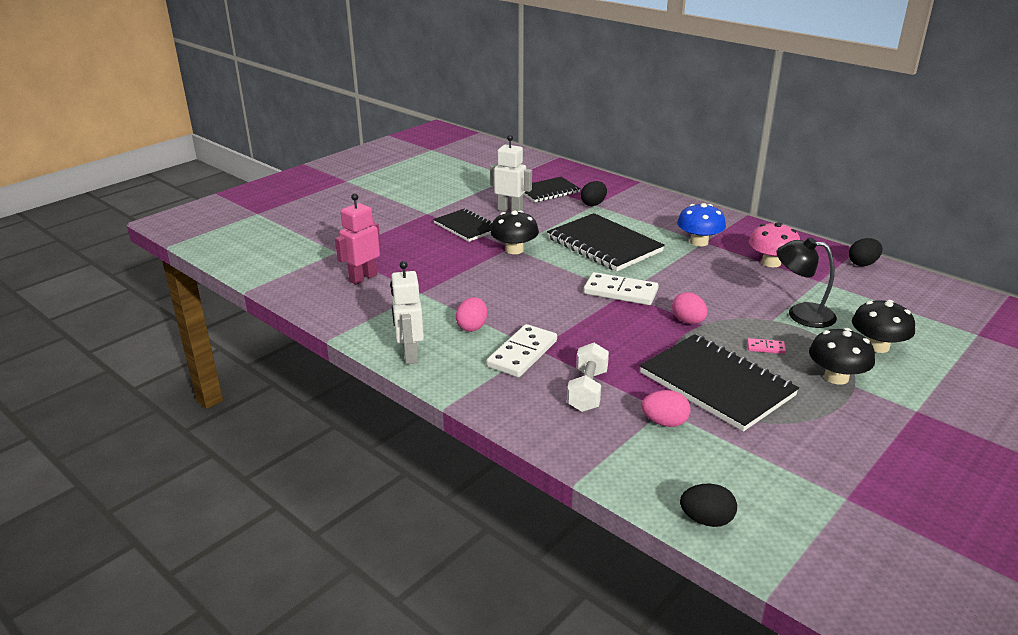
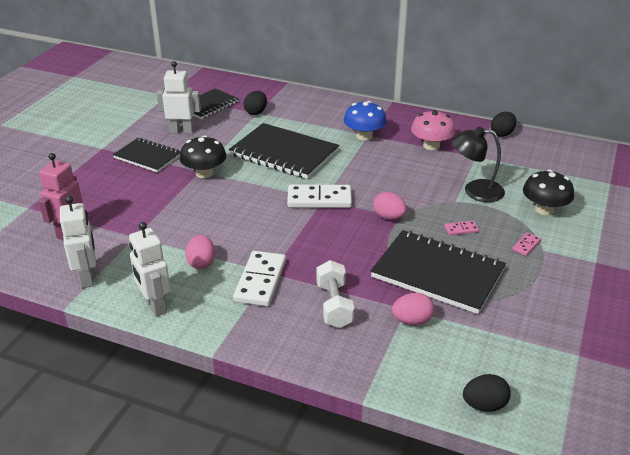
camera: 20 degrees left, 5 degrees up
black mushroom [809,328,875,385] -> pink domino [512,232,541,256]
none -> white robot [60,196,96,288]

